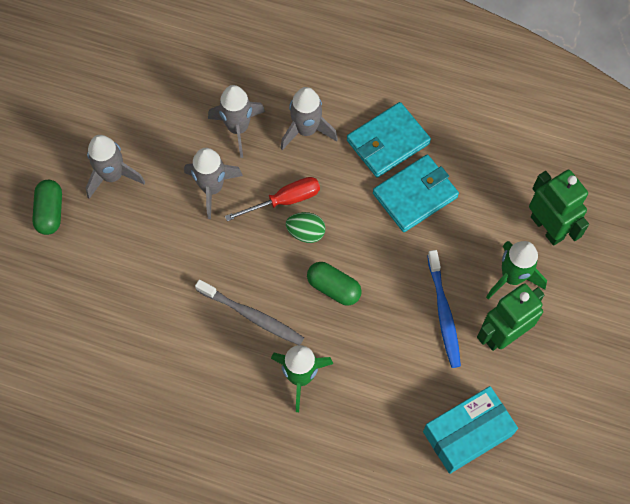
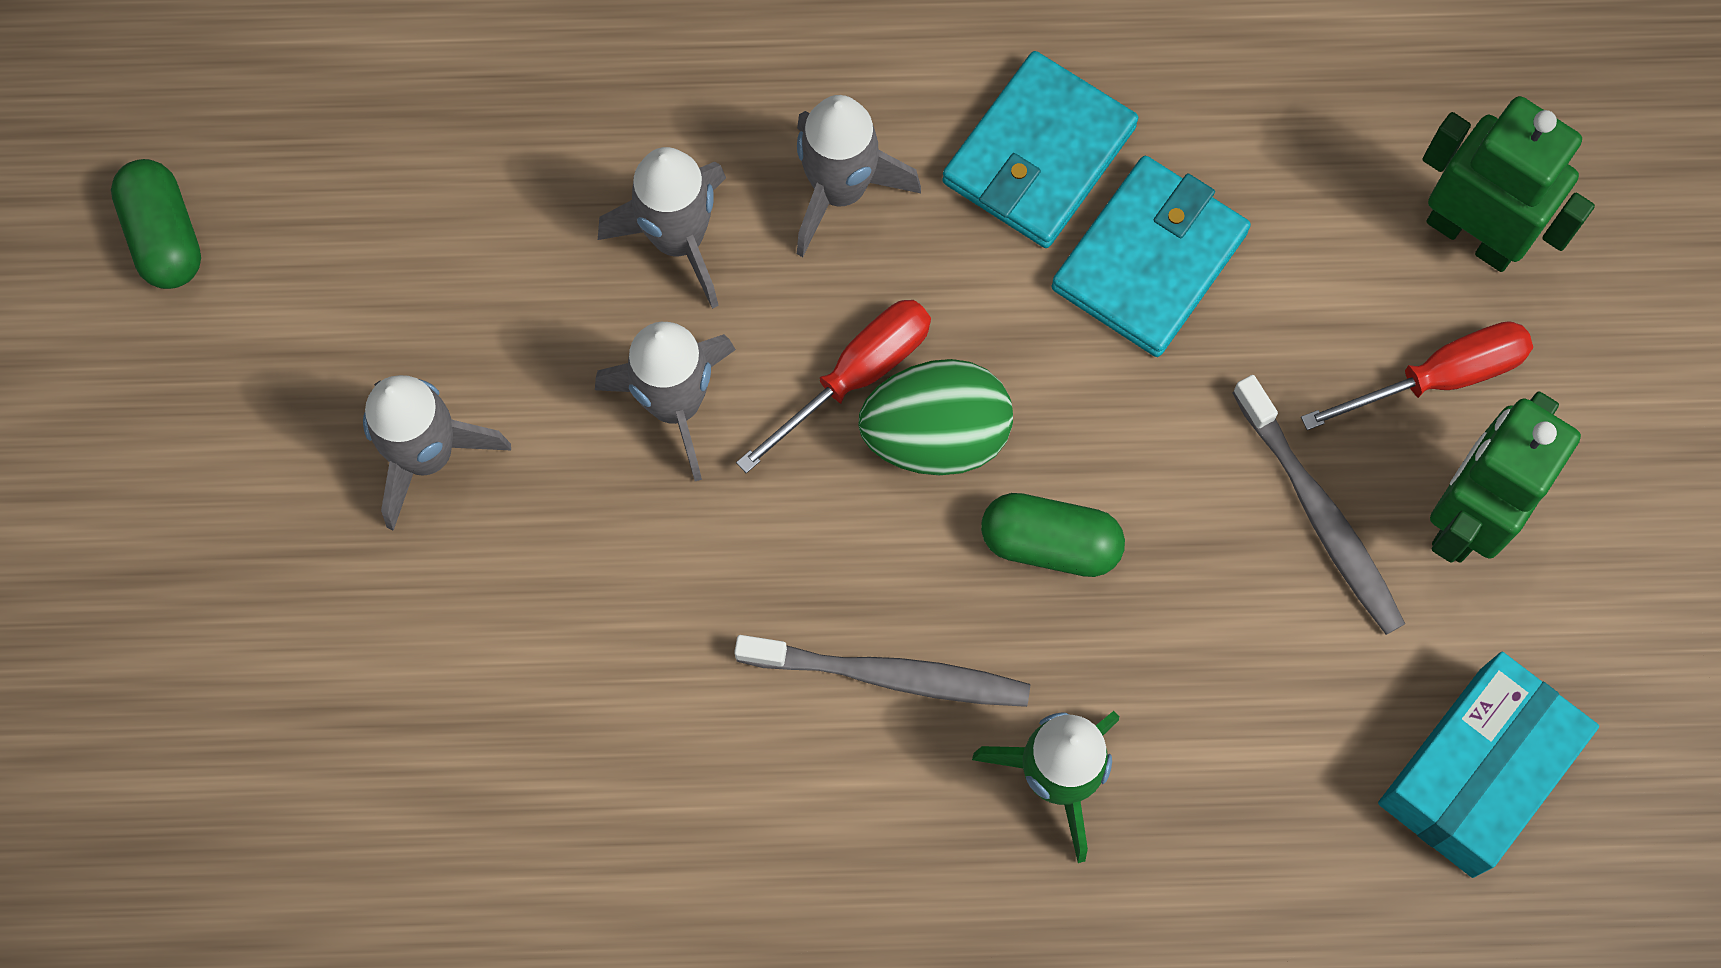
camera: 20 degrees left, 5 degrees up
green capsule [32,180,62,235] -> green capsule moved to [111,159,201,289]
green egg [286,212,326,243] -> green egg [858,359,1013,475], size x1.56
blue toothbrush [427,250,461,368] -> grey toothbrush [1233,375,1405,635]
green rocket [486,241,547,299] -> red screwdriver [1301,321,1533,430]

